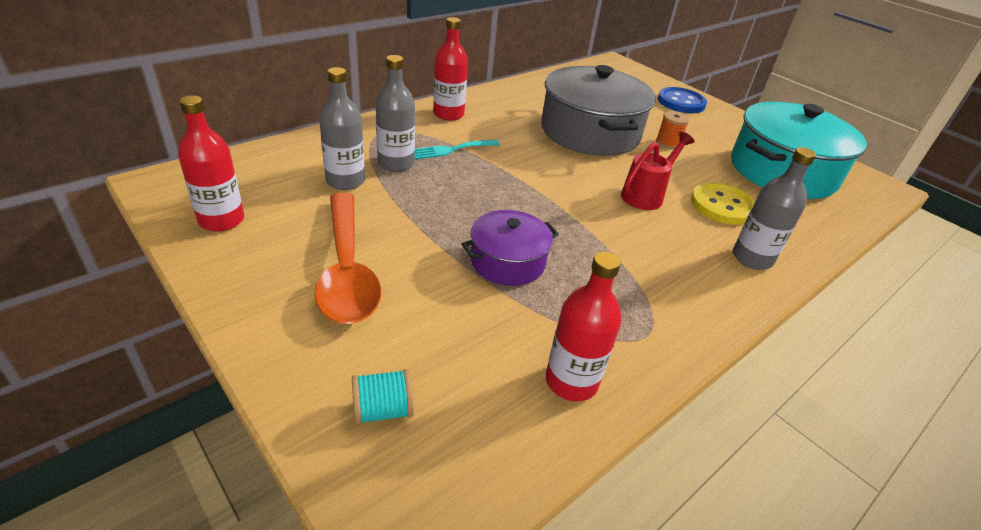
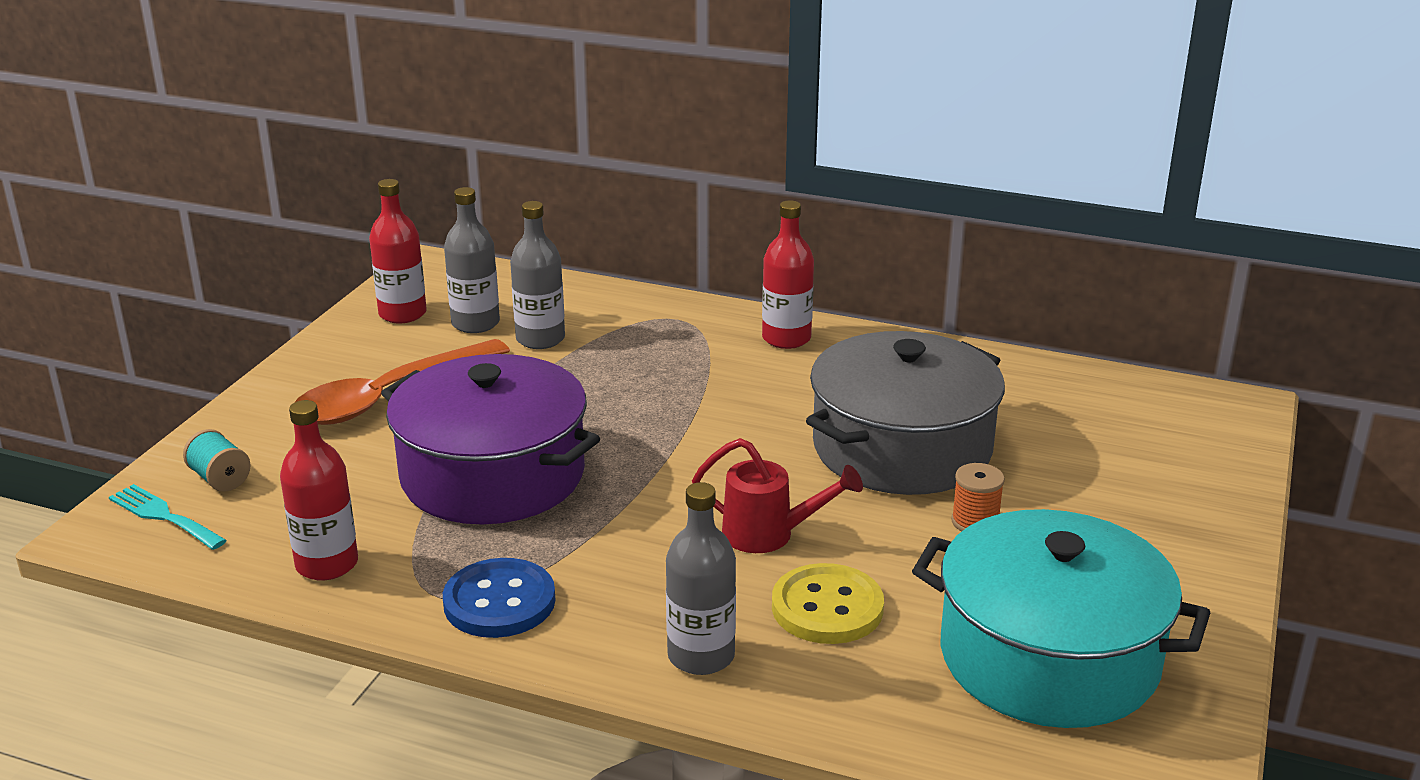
camera: 65 degrees right, 10 degrees down
grey bottle [376,55,415,172] -> grey bottle moved to [444,187,500,333]
turquoise fork [414,140,500,160] -> turquoise fork moved to [109,484,227,550]
purple pot [462,210,559,286] -> purple pot [381,354,600,524], size x1.86
blue button [658,87,707,113] -> blue button moved to [443,558,555,638]

